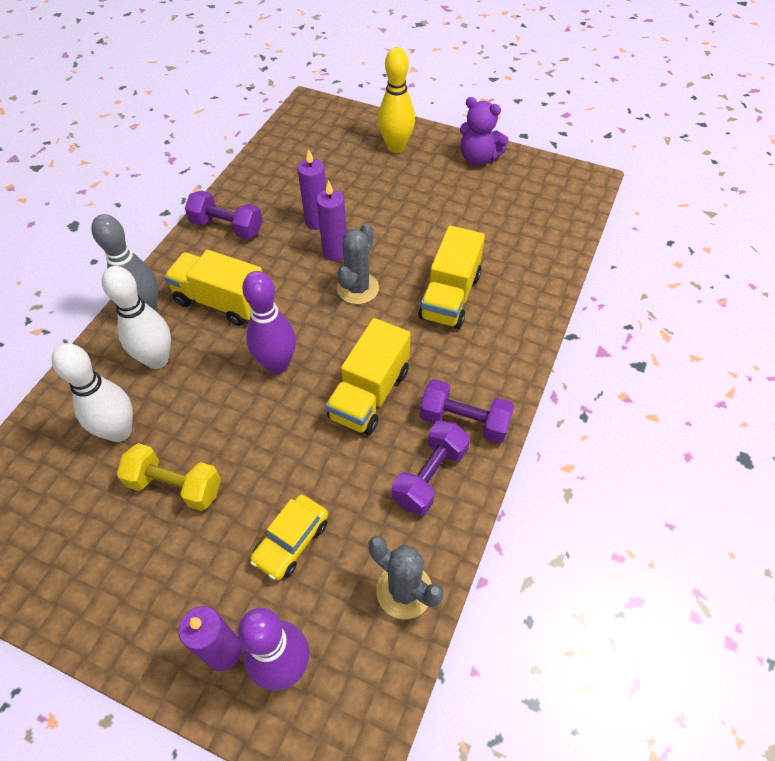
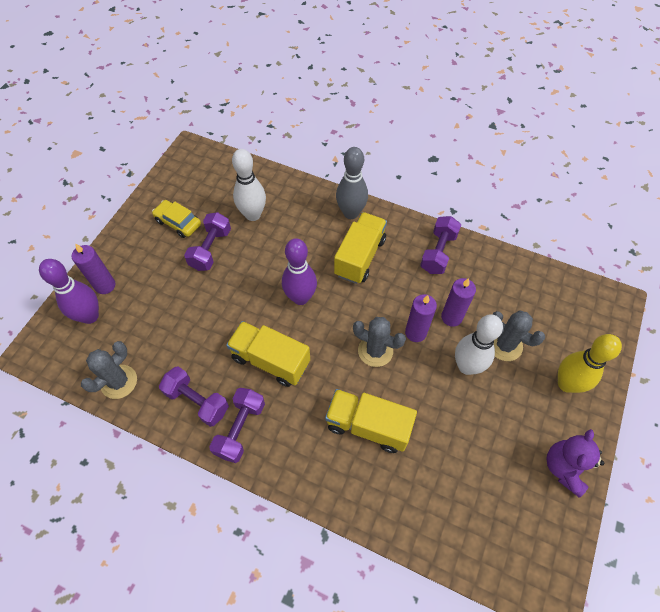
camera: 90 degrees right, 5 degrees up
white bowling pin [102,266,171,369] -> white bowling pin moved to [455,314,503,375]
yellow dumbbell [117,443,221,511] -> purple dumbbell [184,212,231,271]
yellow car [250,494,328,580] -> yellow car moved to [152,200,201,238]
none -> grey cactus [492,310,545,361]

